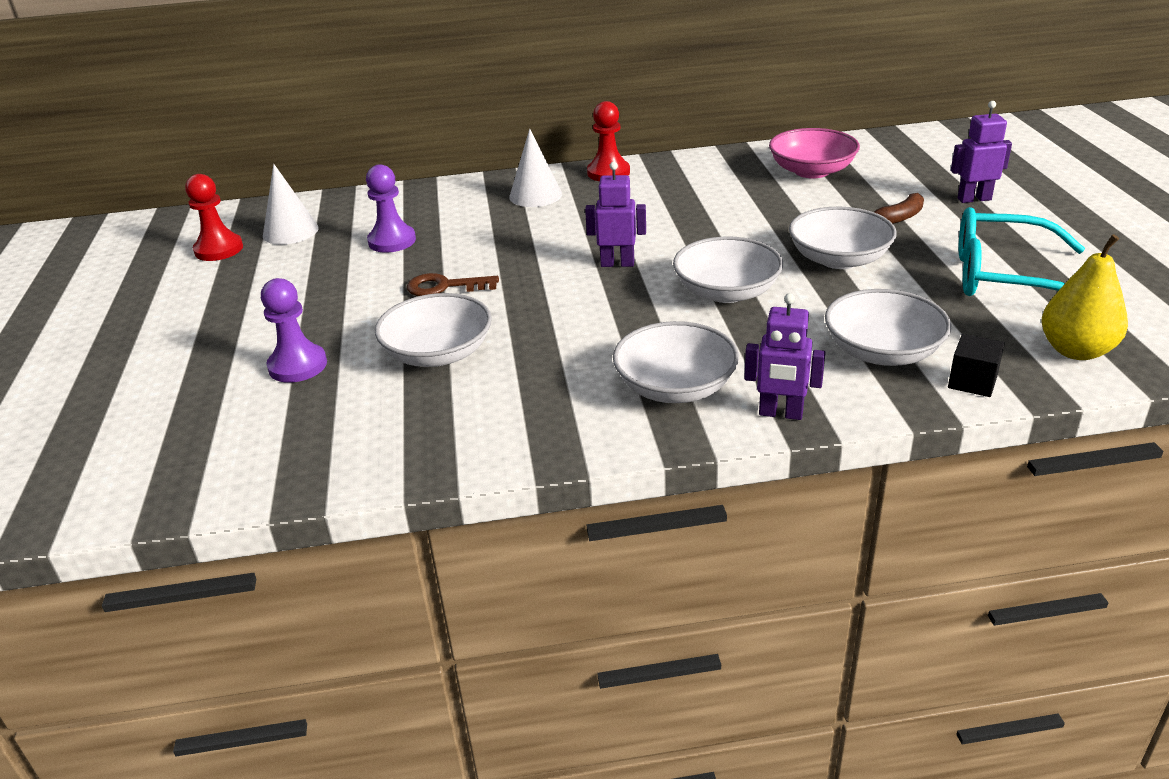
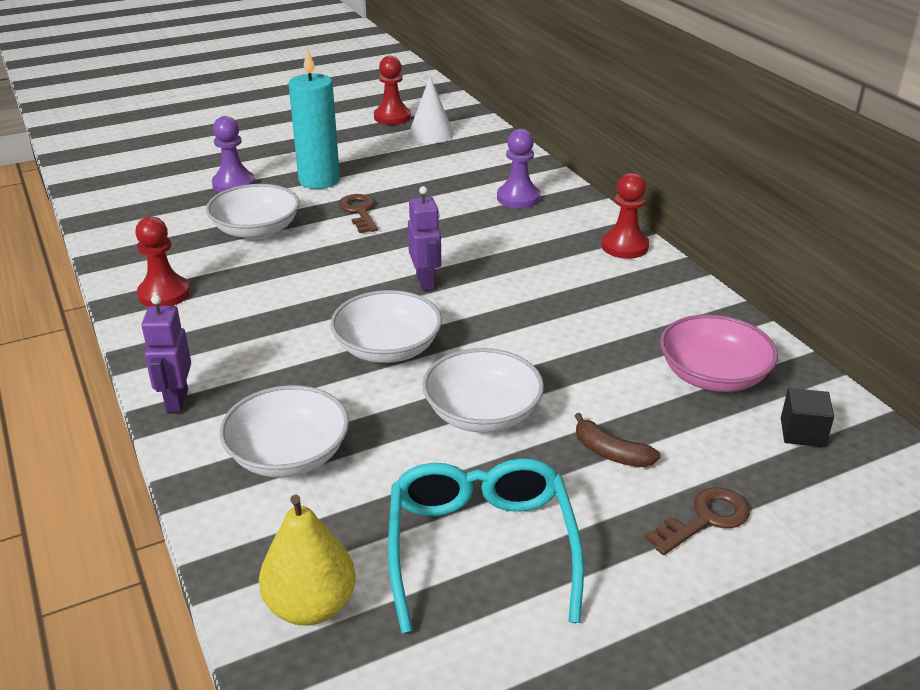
camera: 70 degrees right, 0 degrees up
purple pawn [366,164,416,253] -> purple pawn moved to [497,129,540,208]
white cone [509,129,562,207] -> none
white bowl [613,321,739,403] -> none
black cube [948,334,1005,397] -> black cube moved to [781,388,834,447]
purple robot [951,101,1012,203] -> brown key [644,488,750,555]
none -> red pawn [135,216,190,307]
none -> turquoise candle [289,48,340,189]

